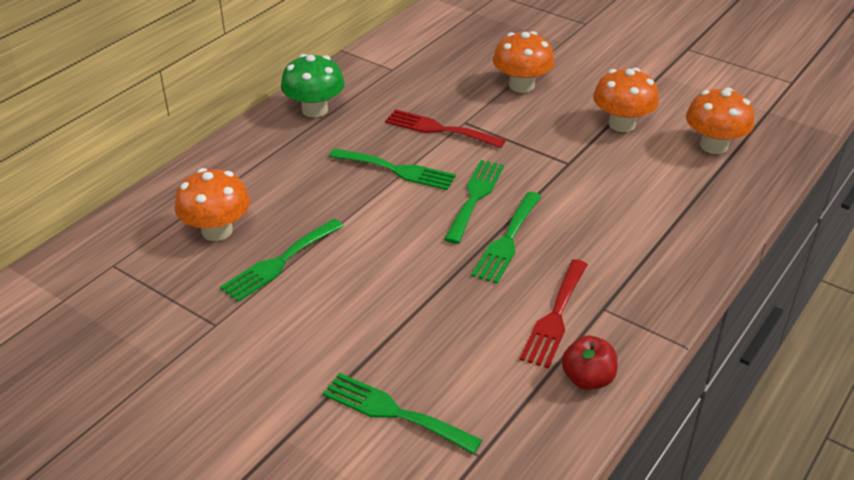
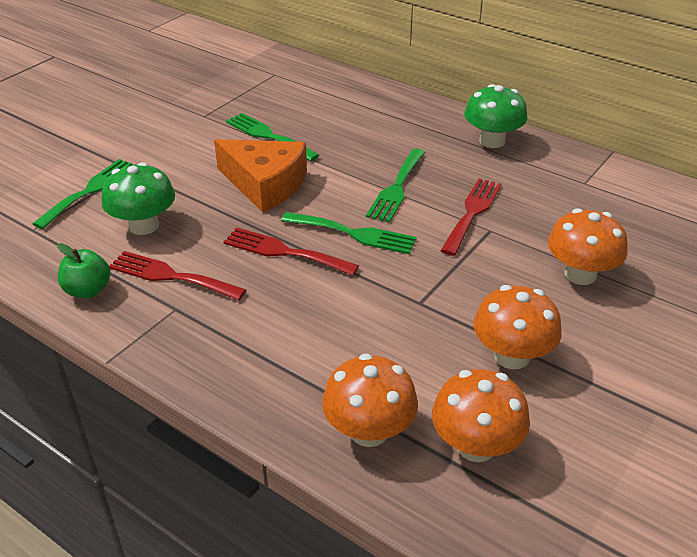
camera: 90 degrees right, 0 degrees up
orange mushroom [175,168,250,241] -> orange mushroom moved to [322,354,418,447]
green fork [471,192,542,284] -> red fork [223,227,359,276]
red apple [562,336,617,390] -> green apple [57,243,110,298]
none -> green mushroom [101,162,175,235]
none -> orange cheese [214,139,307,212]

